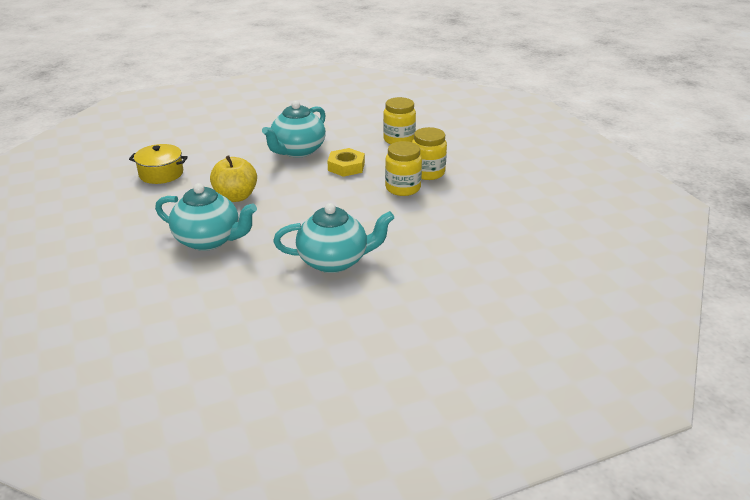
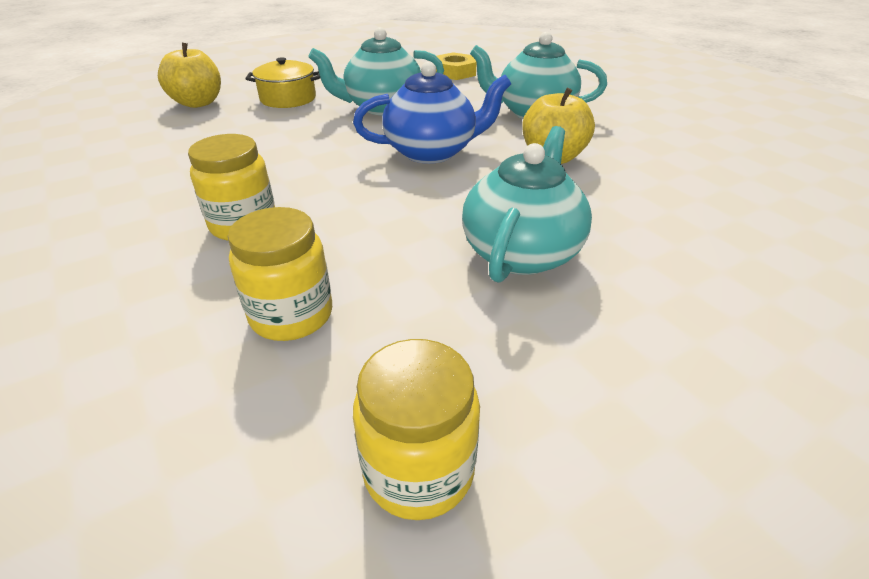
camera: 170 degrees right, 5 degrees up
yellow pot [129,144,188,184] -> yellow pot moved to [246,57,320,108]
yellow nut [328,148,365,177] -> yellow nut moved to [436,52,477,80]
yellow jar [385,141,422,196] -> yellow jar moved to [353,339,480,520]
none -> yellow apple [158,43,221,108]
none -> blue teapot [353,61,511,164]

